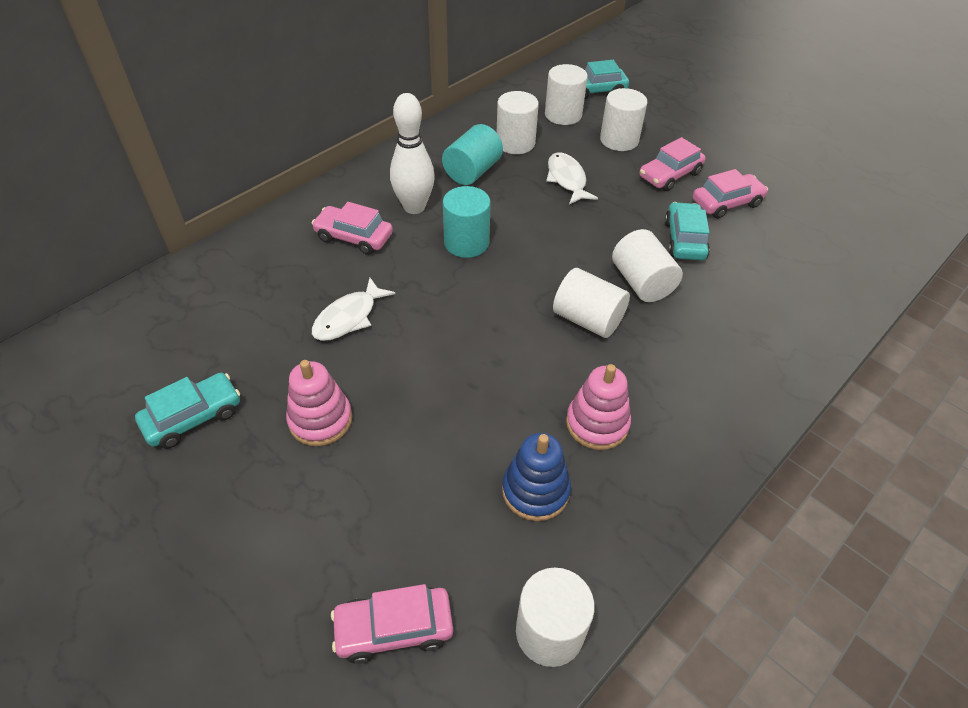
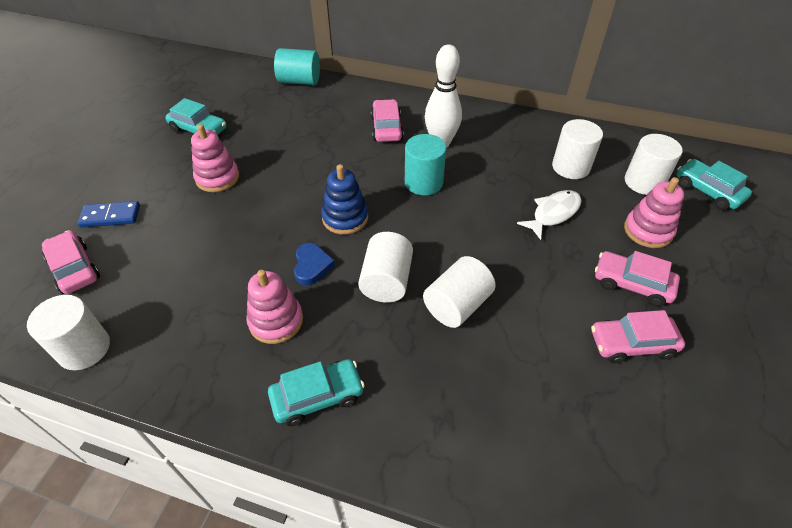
camera: 65 degrees right, 0 degrees up
white fish [312,278,395,341] -> none
turquoise cylinder [442,124,503,185] -> turquoise cylinder moved to [274,48,320,85]
blue stacking toy [502,433,571,521] -> blue stacking toy moved to [321,164,368,235]
white cylinder [600,88,648,151] -> pink stacking toy [624,177,684,248]
turquoise car [664,202,710,260] -> turquoise car moved to [268,359,365,426]
pink car [693,169,768,219] -> pink car turned 135 degrees clockwise [591,310,685,363]
none -> blue domino [77,201,140,227]
none -> blue heart [294,243,335,285]

